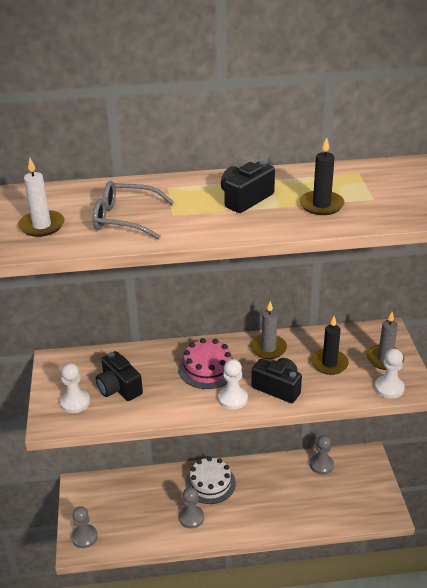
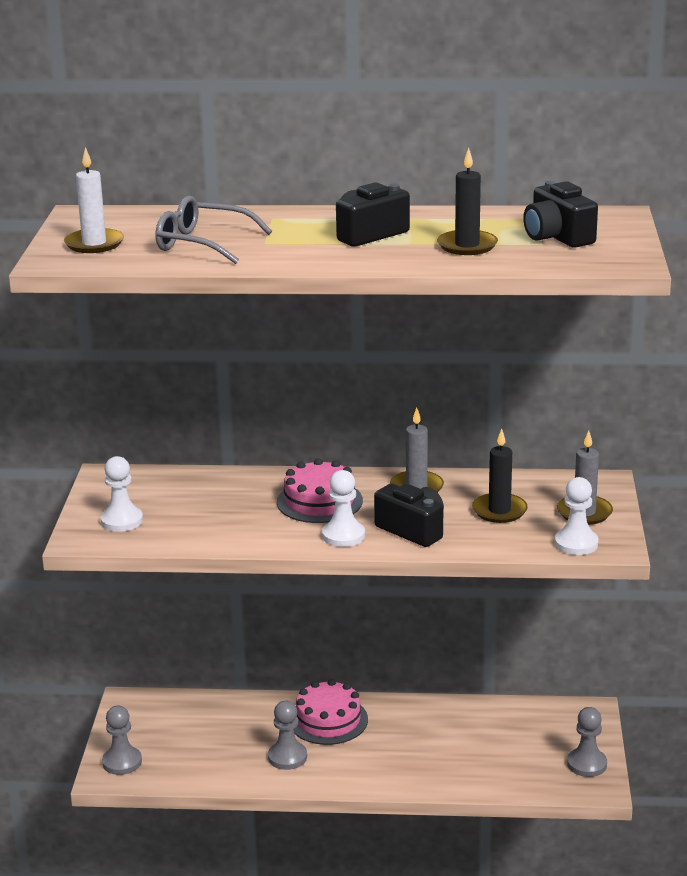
camera: 10 degrees right, 10 degrees down
black camera [96,351,143,401] -> black camera moved to [523,181,598,248]
white cake [185,456,236,504] -> pink cake [294,679,368,745]
grey pawn [310,435,334,475] -> grey pawn moved to [567,707,607,777]

